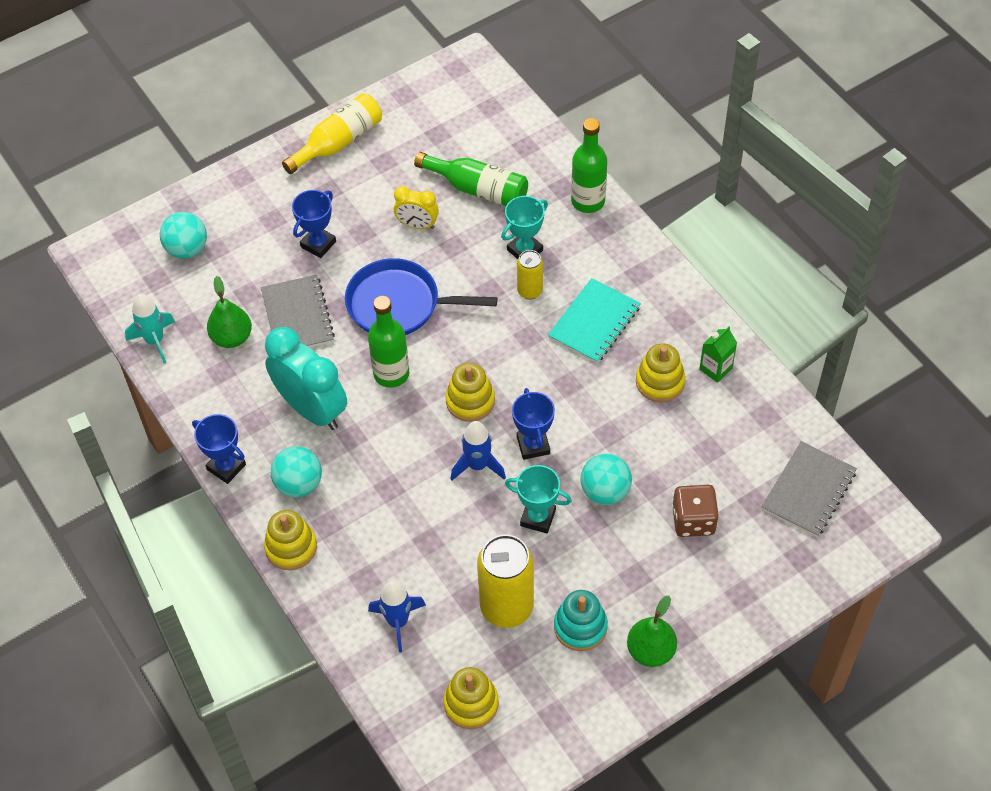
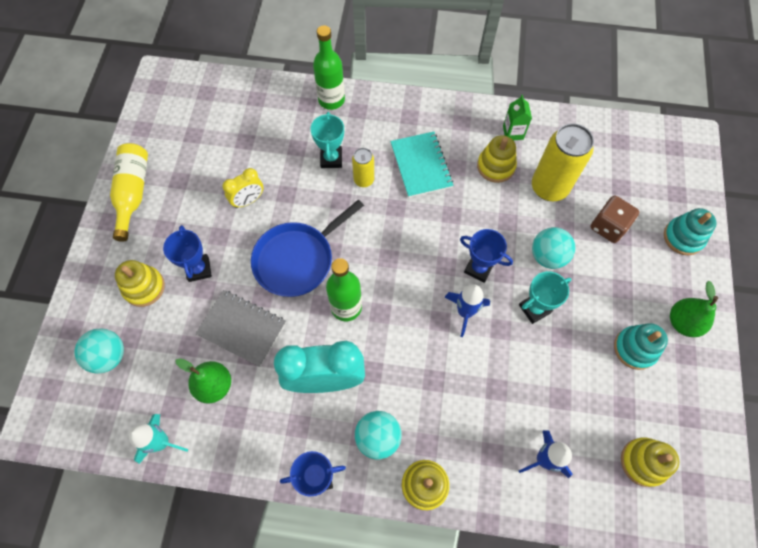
camera: 50 degrees left, 10 degrees up
green bottle [414,152,528,206] -> none
yellow stacking toy [445,363,495,422] -> yellow stacking toy moved to [115,260,165,307]
yellow can [477,535,534,628] -> yellow can moved to [532,123,594,201]
grey notebook [762,441,857,537] -> none
none -> turquoise stacking toy [664,208,717,255]

